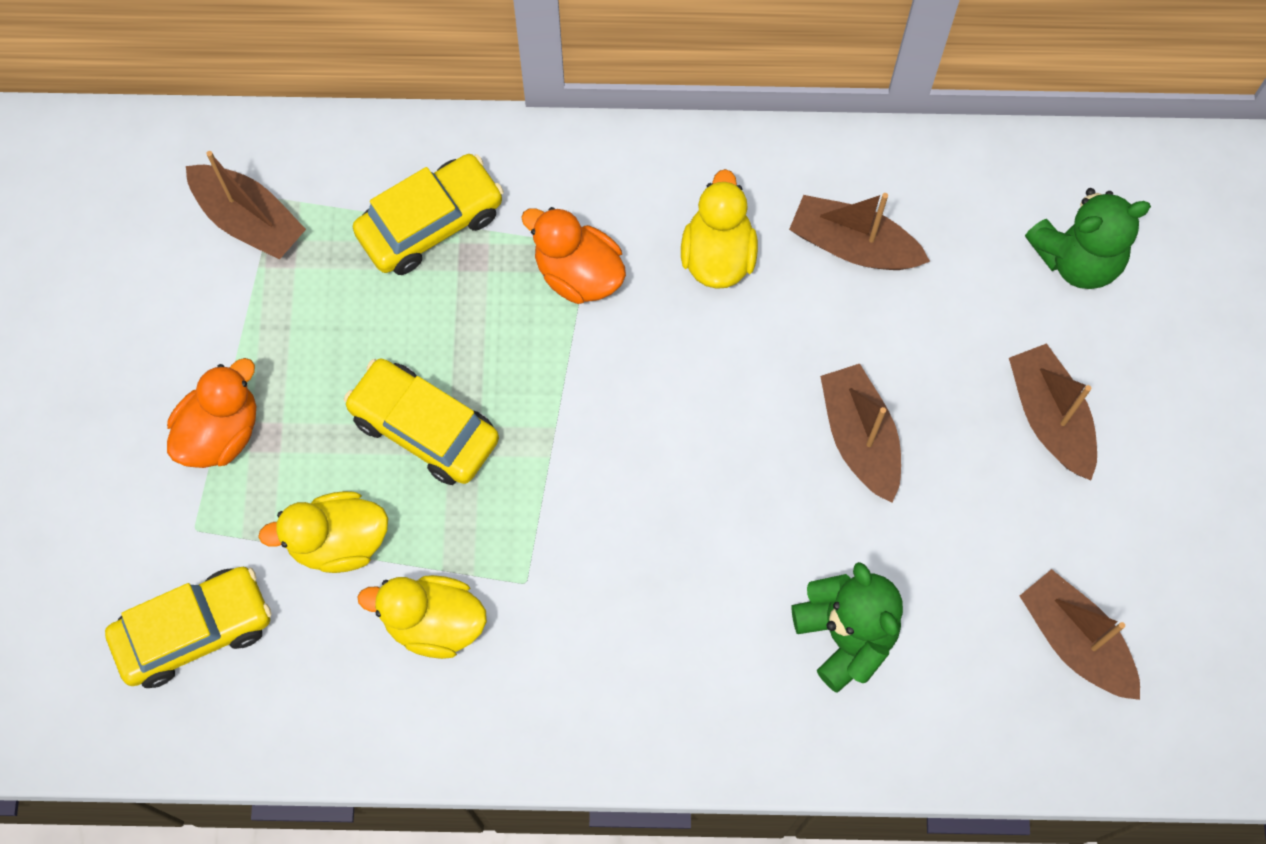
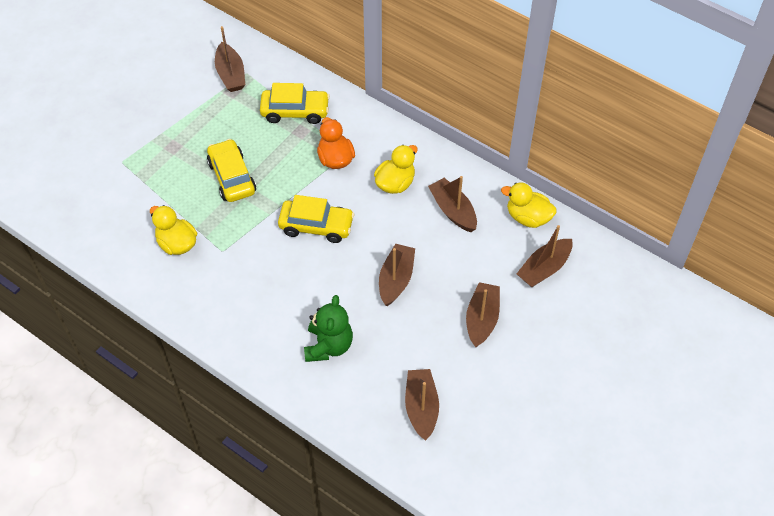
camera: 35 degrees right, 15 degrees down
yellow car [105,567,272,688] -> yellow car moved to [278,195,354,243]
orange duck [167,358,256,468] -> none
yellow duck [258,491,388,573] -> yellow duck moved to [501,182,557,228]
green teddy bear [1025,188,1151,289] -> brown boat [517,225,573,287]

